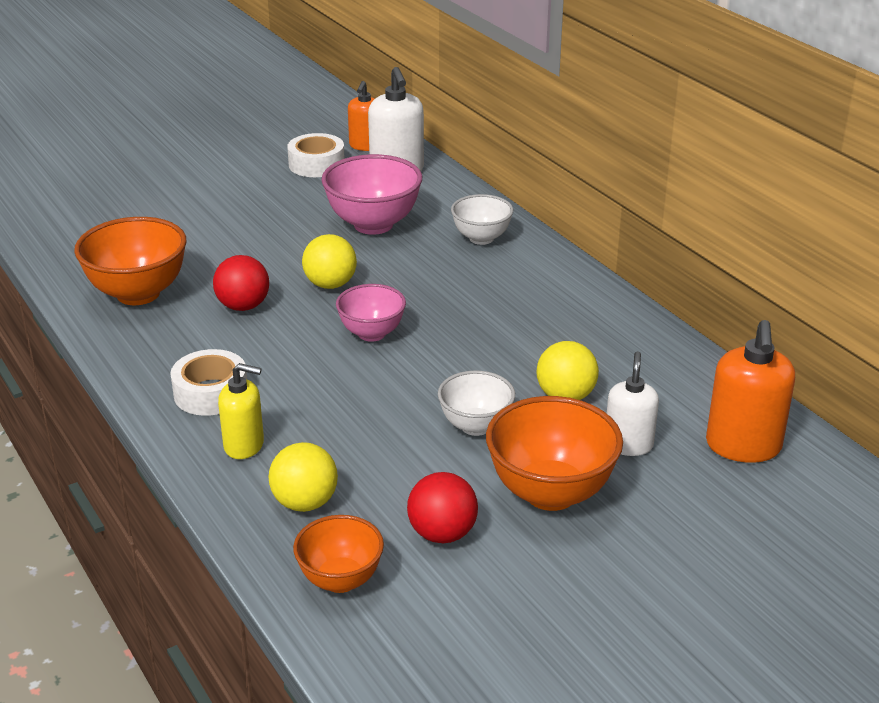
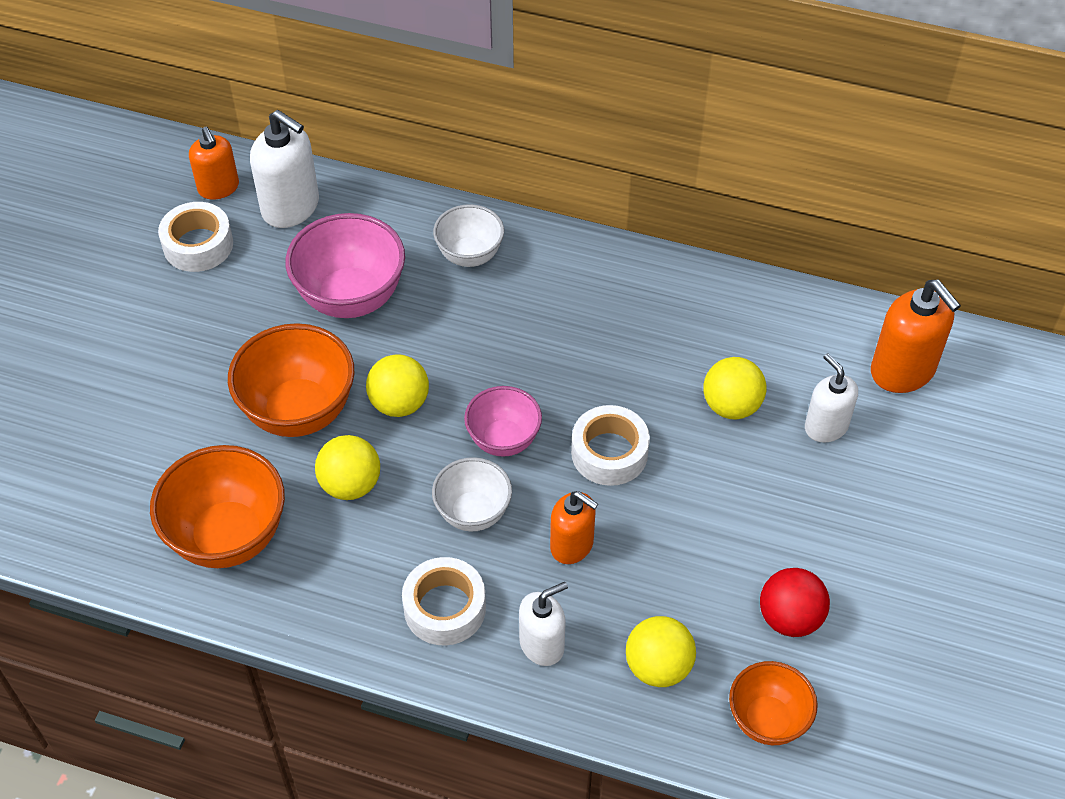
camera: 40 degrees left, 20 degrees up
red ball [213,255,269,311] -> yellow ball [315,435,380,500]
yellow soap dispenser [218,363,264,459] -> white soap dispenser [519,582,568,666]
white bowl [438,370,515,436] -> white bowl moved to [432,457,512,531]
orange bowl [486,396,623,511] -> orange bowl moved to [228,323,354,437]
none -> orange soap dispenser [550,491,598,564]
none -> white tape [571,405,650,486]

